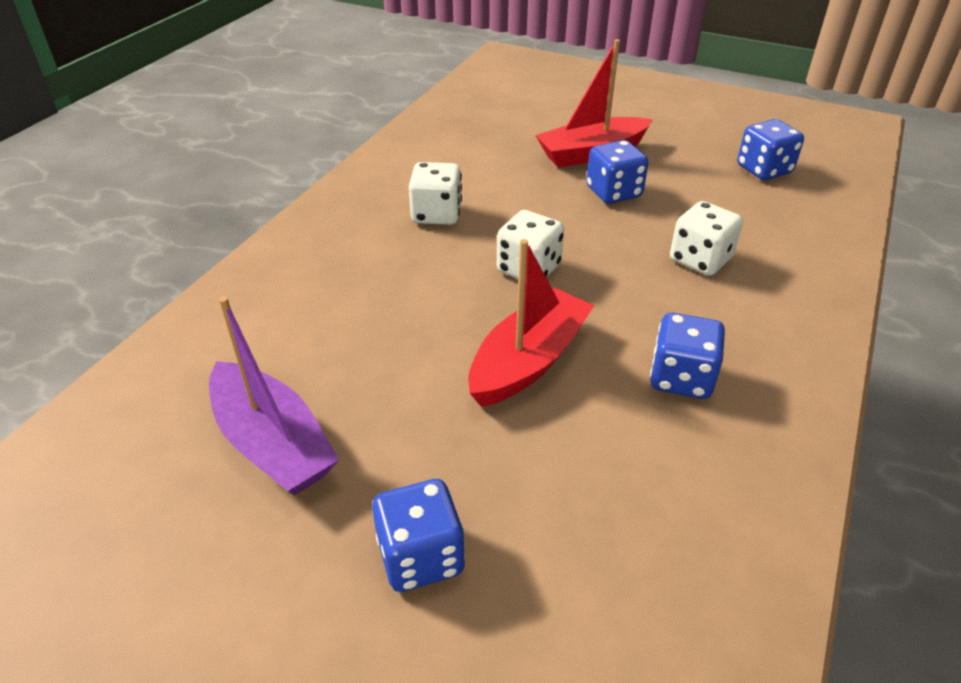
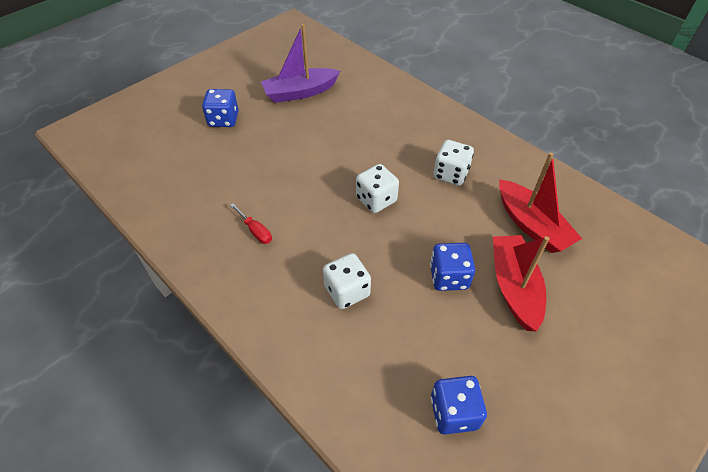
camera: 110 degrees right, 10 degrees up
red boat [468,239,594,407] -> red boat moved to [499,152,582,253]
blue dice [650,313,725,399] -> red screwdriver [230,203,272,244]

